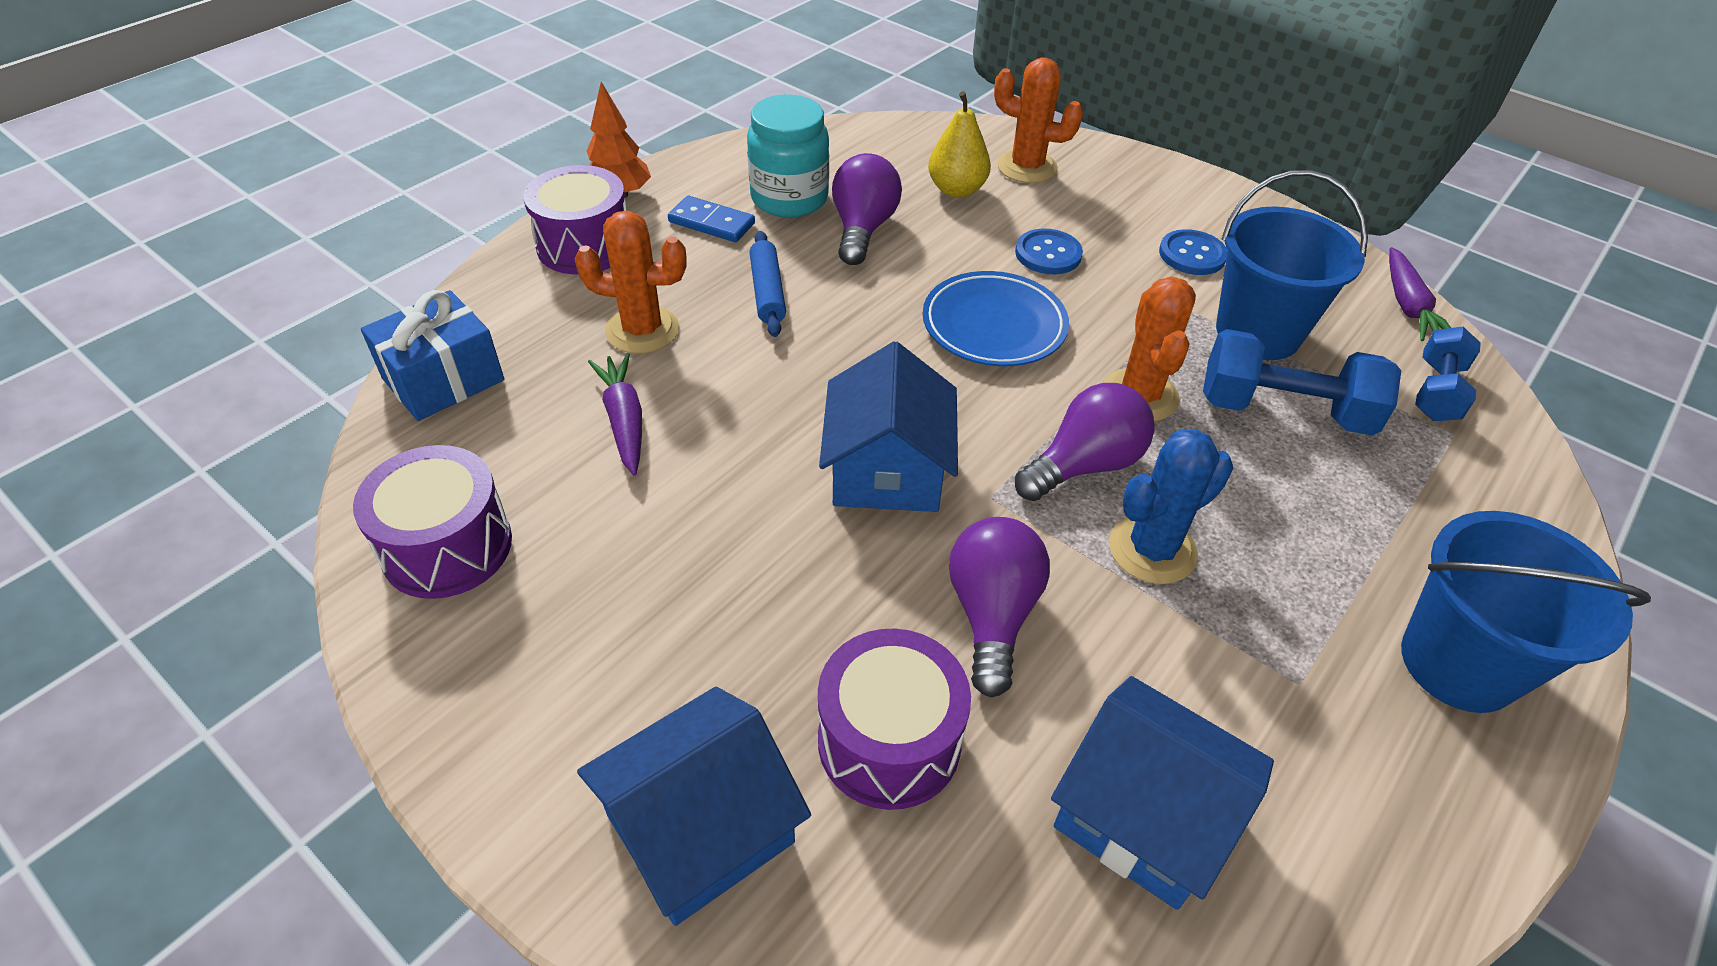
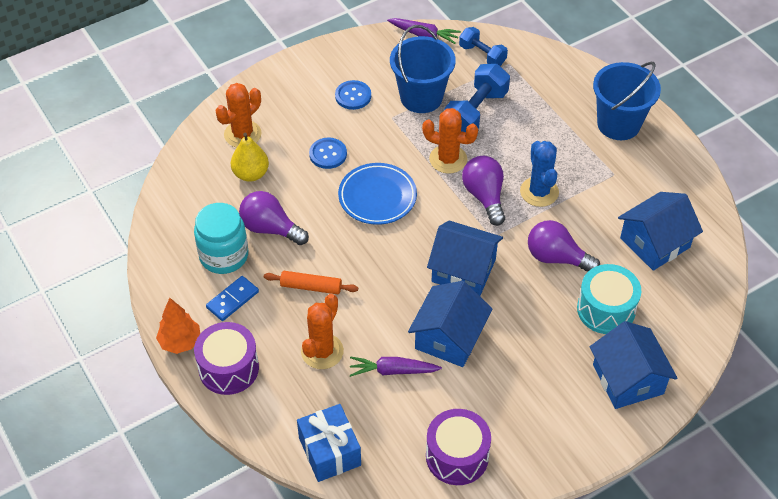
camera: 70 degrees left, 5 degrees up
blue rolling pin [749,231,786,337] -> orange rolling pin [264,271,358,294]
purple drum [818,629,971,810] -> turquoise drum [577,264,641,334]
none -> blue house [408,281,492,367]

